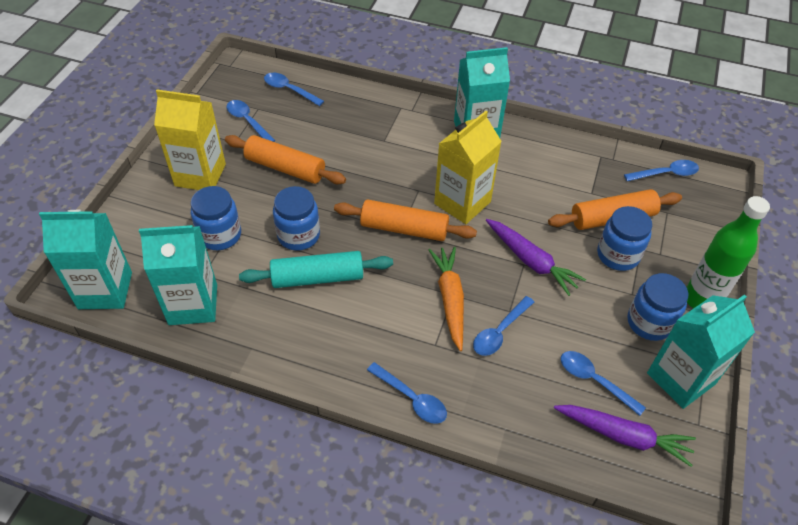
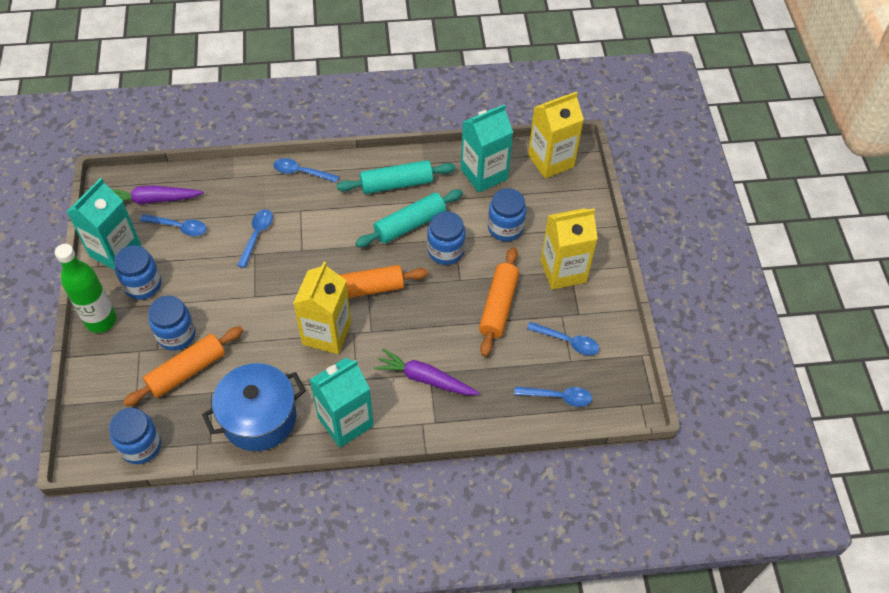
camera: 155 degrees right, 5 degrees up
turquoise carton [39,210,132,309] -> yellow carton [528,92,584,179]
orange rolling pin [225,135,346,184] -> orange rolling pin turned 75 degrees counterclockwise [479,247,519,357]
orange carrot [429,247,464,351] -> none
purple carrot [486,219,586,296] -> purple carrot moved to [374,349,479,395]
blue spoon [624,160,699,181] -> blue jar [109,408,161,464]
none -> blue pot [202,363,306,451]
none -> turquoise rolling pin [337,160,455,194]

